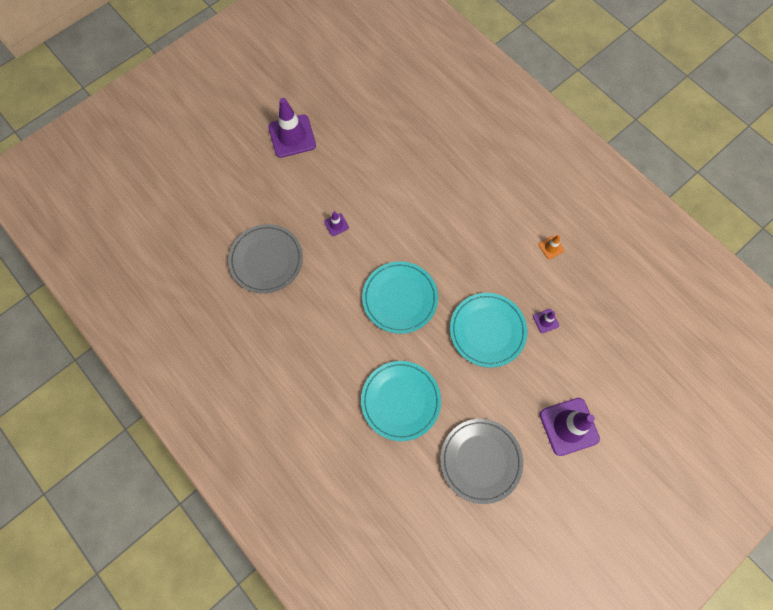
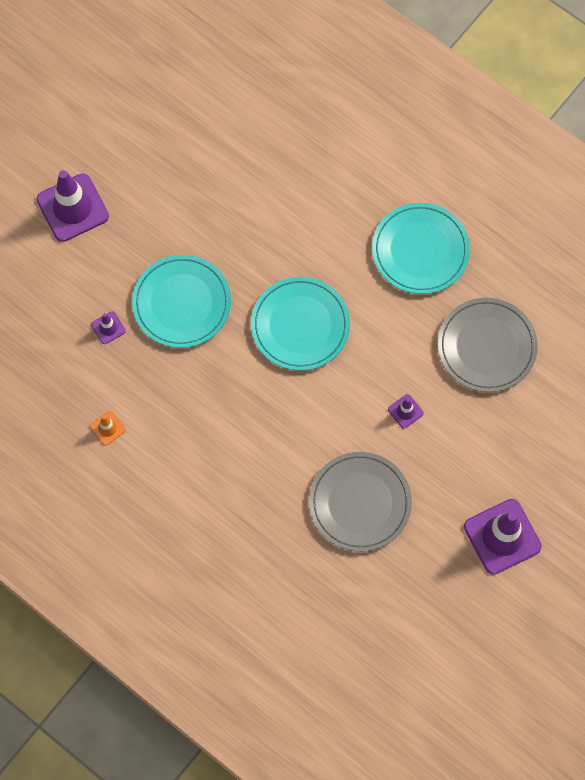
camera: 170 degrees right, 0 degrees up
turquoise plate [361,361,441,441] -> turquoise plate moved to [372,203,470,294]
grey plate [440,419,523,504] -> grey plate moved to [309,452,412,552]

